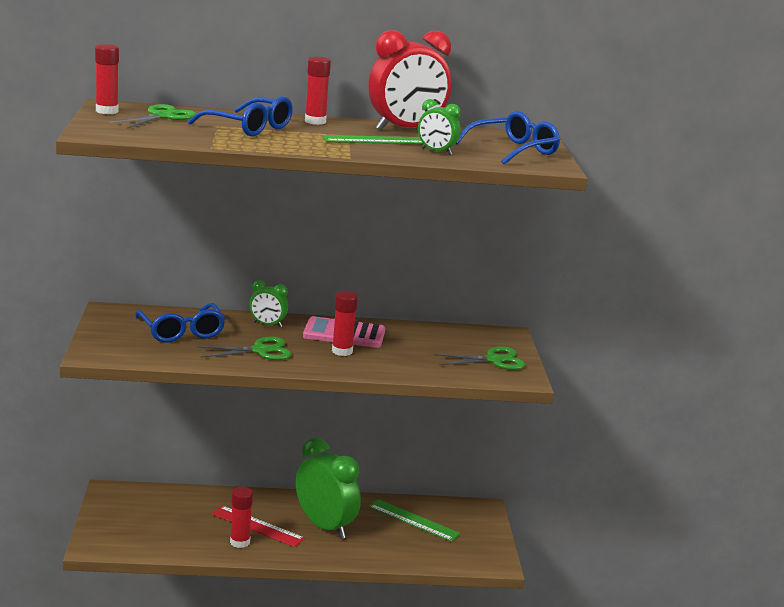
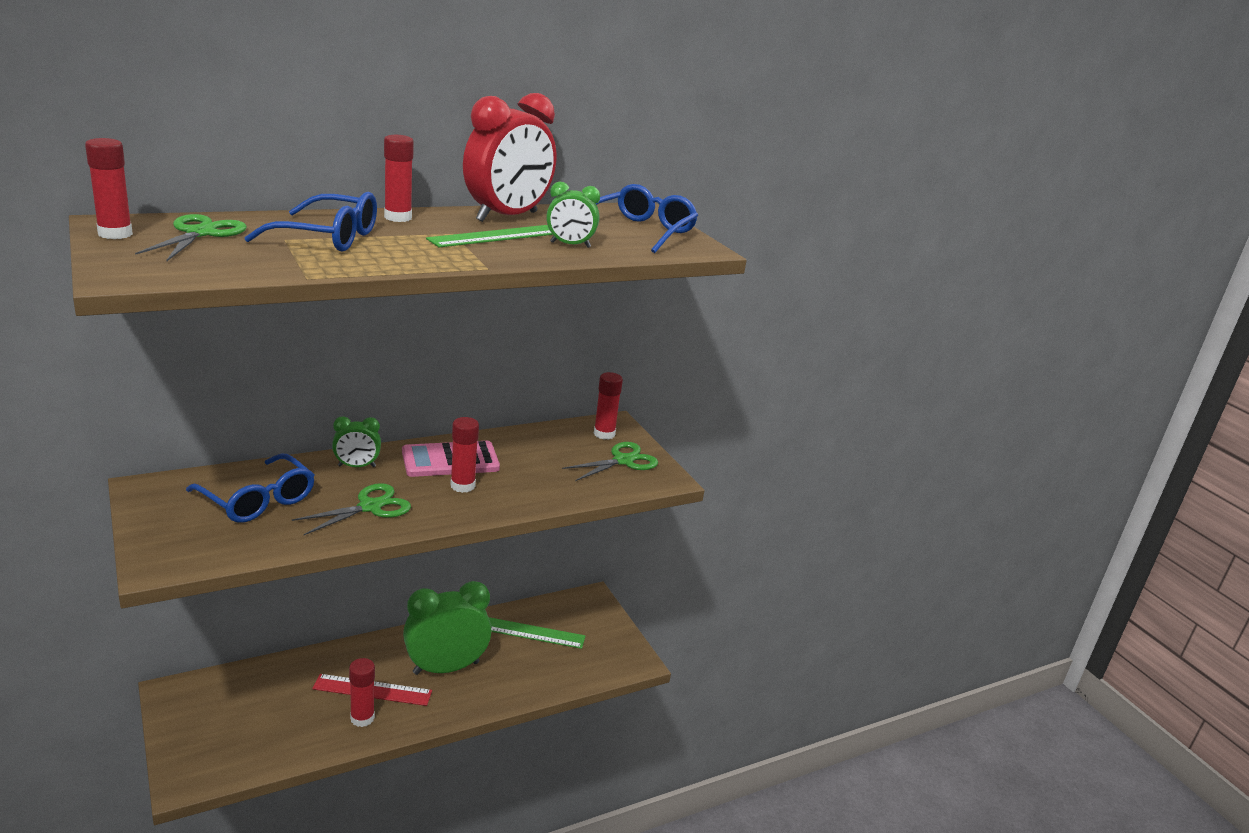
camera: 25 degrees left, 5 degrees up
green clock [296,438,361,539] -> green clock turned 45 degrees counterclockwise [403,581,492,675]
none -> red glue stick [594,372,623,440]

